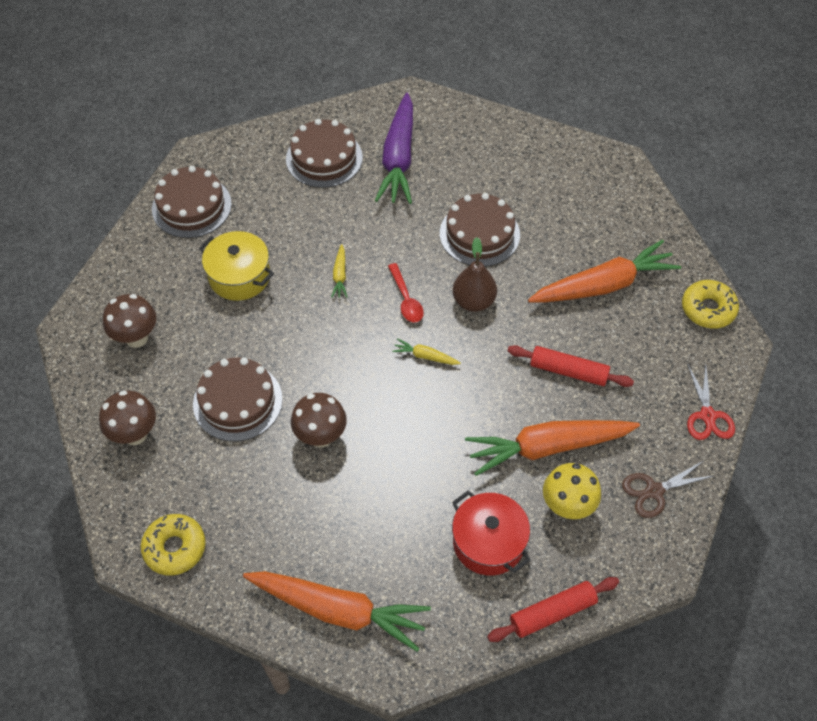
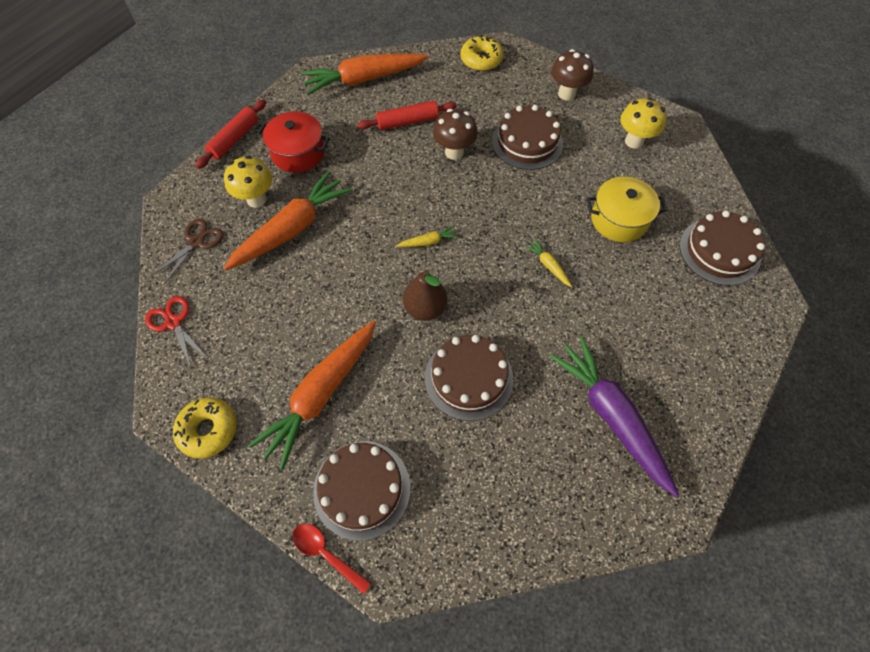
camera: 145 degrees right, 5 degrees up
brown mushroom [103,294,156,348] -> yellow mushroom [620,98,666,149]
brown cake [286,119,363,188] -> brown cake moved to [313,441,411,541]
red spoon [388,263,424,323] -> red spoon moved to [293,524,371,594]
red rolling pin [508,345,634,387] -> red rolling pin moved to [357,101,457,130]

